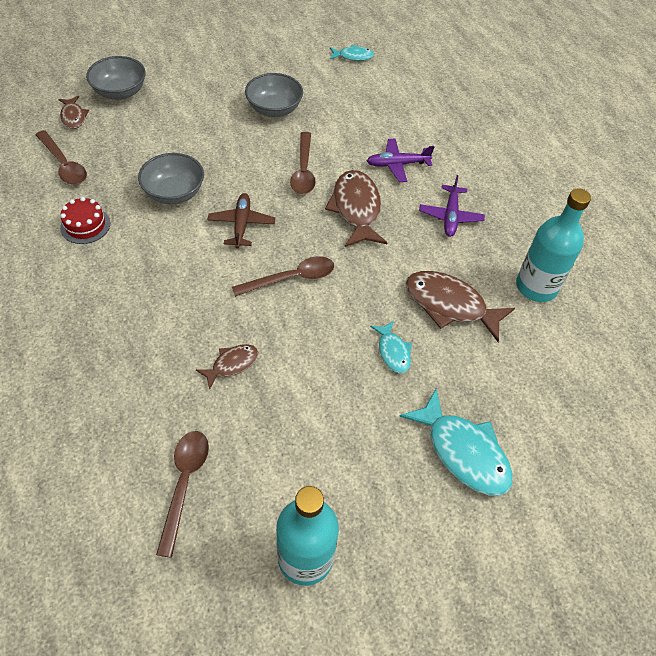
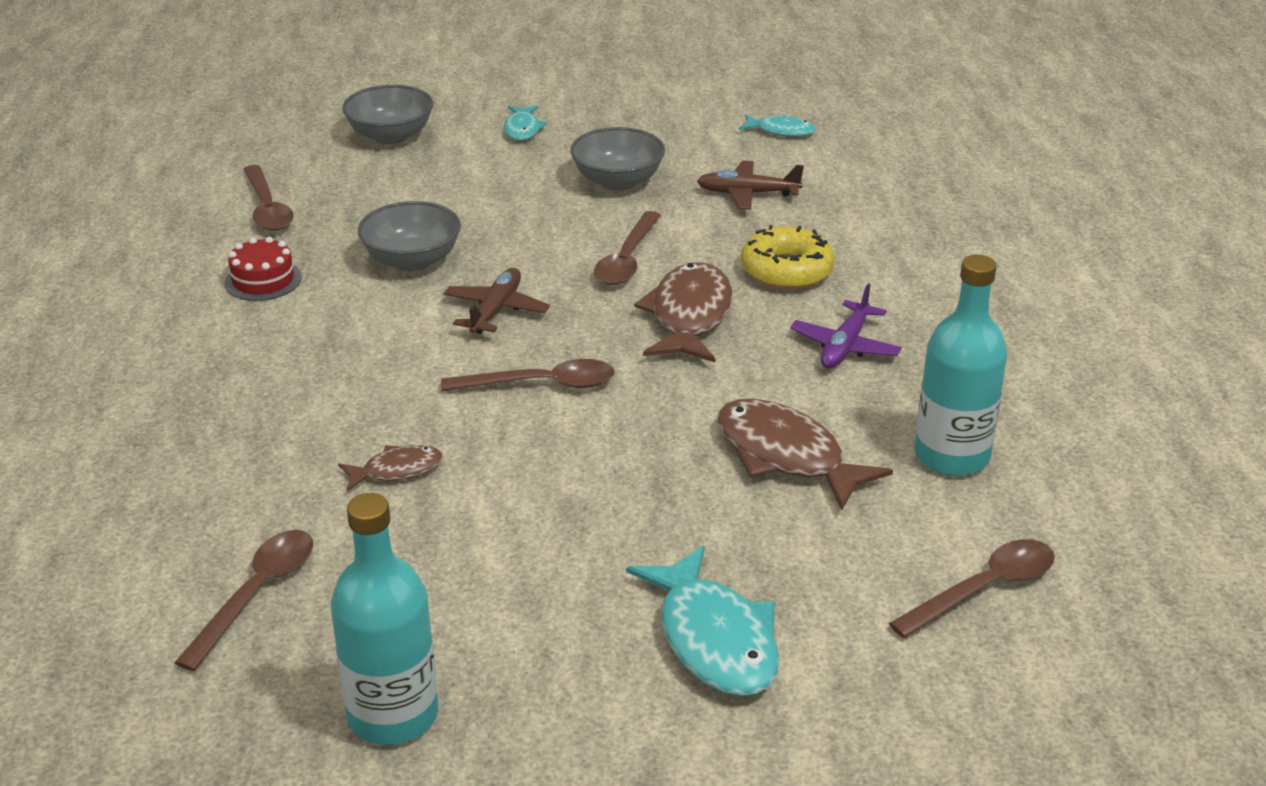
camera: 20 degrees right, 20 degrees down
brown fish [58,96,89,129] -> none
purple plane [367,139,434,182] -> yellow donut [741,225,835,290]
turquoise fish [370,321,412,373] -> turquoise fish moved to [504,105,547,141]
none -> brown plane [697,161,804,210]
none -> brown spoon [889,539,1055,638]

